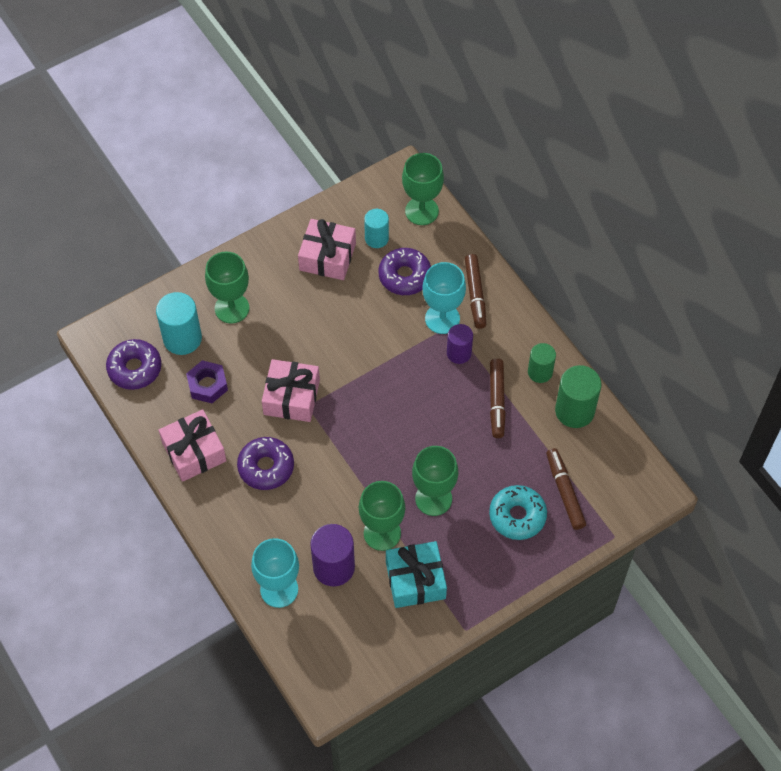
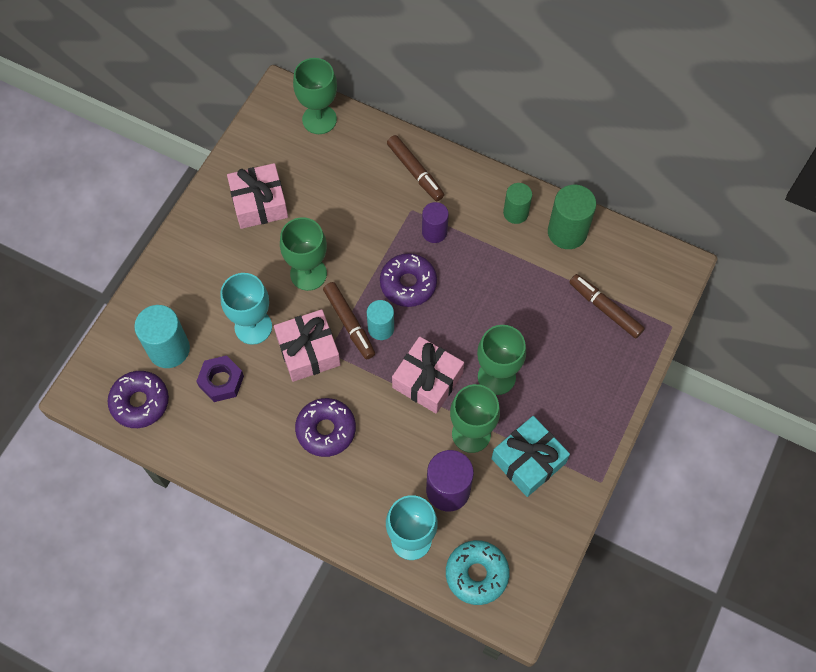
camera: 30 degrees left, 5 degrees up
pink gift [159,409,226,482] -> pink gift moved to [392,336,464,414]
green goblet [205,252,249,323] -> green goblet moved to [280,217,327,291]
turquoise cylinder [364,209,389,248] -> turquoise cylinder moved to [367,300,394,340]
purple donut [378,248,431,295] -> purple donut moved to [380,253,437,307]
turquoise goblet [422,262,466,334] -> turquoise goblet moved to [220,273,272,345]
turquoise donut [489,485,547,540] -> turquoise donut moved to [446,540,510,605]
brown marker [490,359,506,438] -> brown marker moved to [323,282,375,359]

